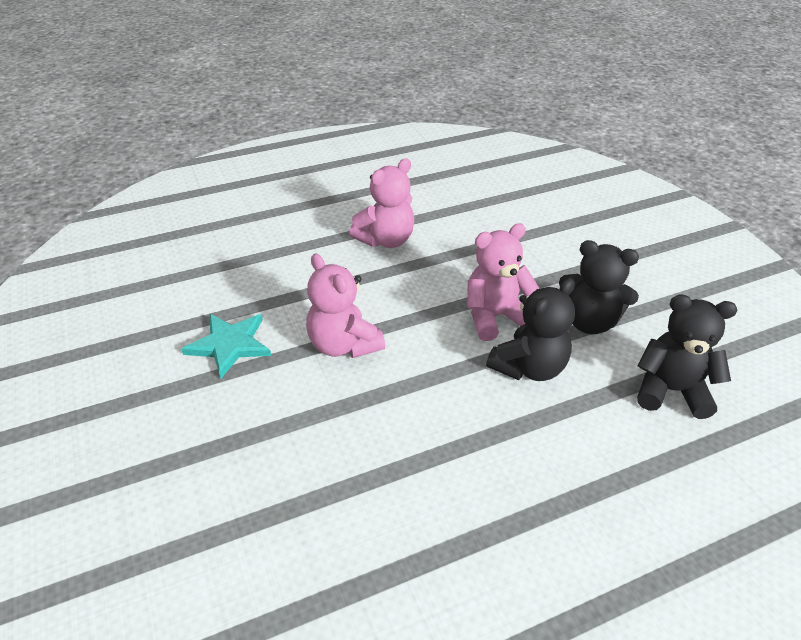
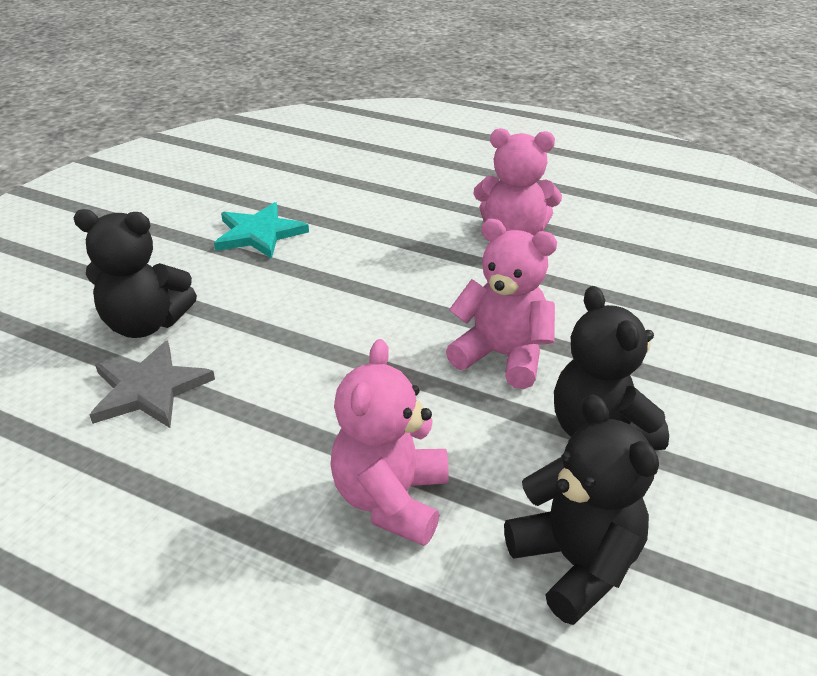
camera: 50 degrees right, 5 degrees down
pink teddy bear [306,253,385,358] -> pink teddy bear moved to [330,339,449,546]
black teddy bear [486,278,575,381] -> black teddy bear moved to [74,209,197,338]
none -> grey star [90,340,215,428]

